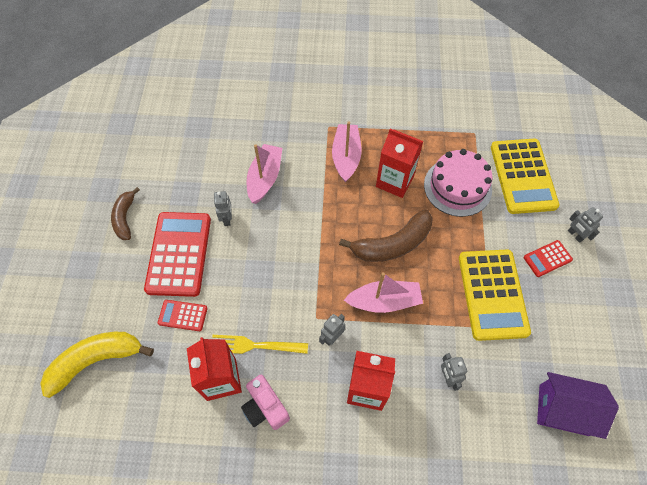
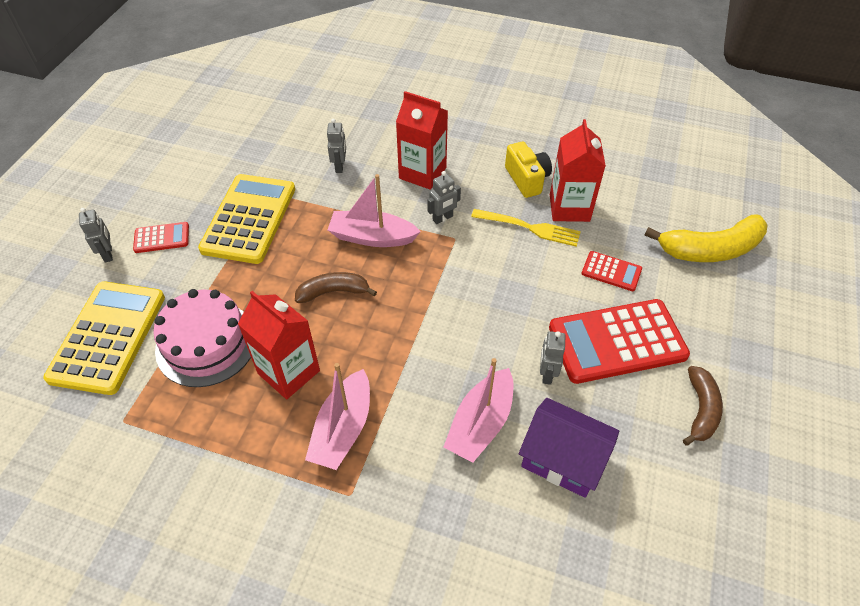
camera: 165 degrees left, 10 degrees down
red calculator [144,212,211,297] -> red calculator turned 60 degrees clockwise [549,299,690,384]
pink camera [241,375,290,430] -> yellow camera [505,142,552,198]
brown banana [339,209,433,262] -> brown banana [295,272,377,303], size x0.62
purple house [537,372,619,439] -> purple house moved to [519,398,619,498]

